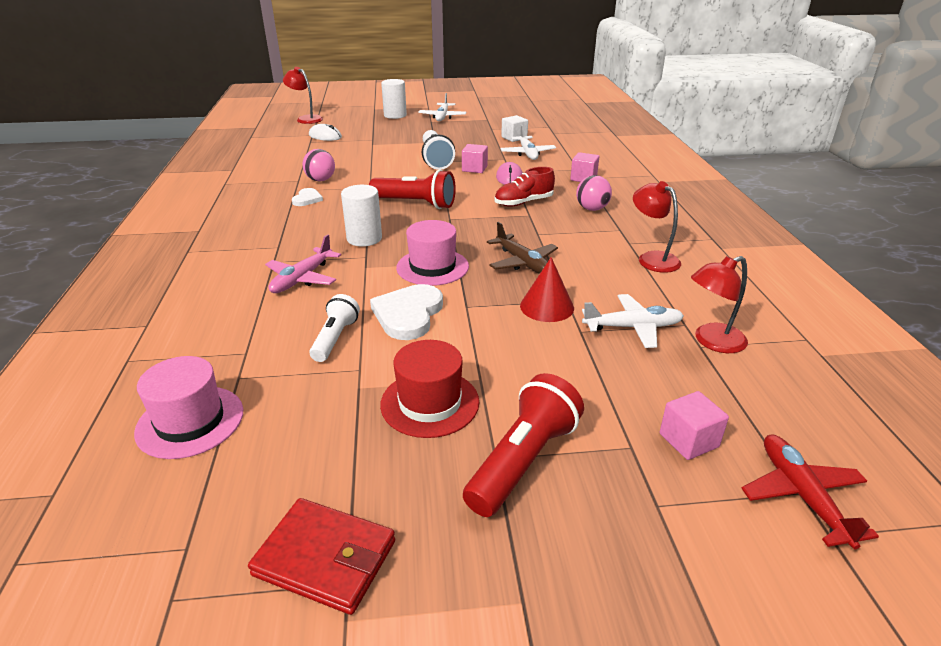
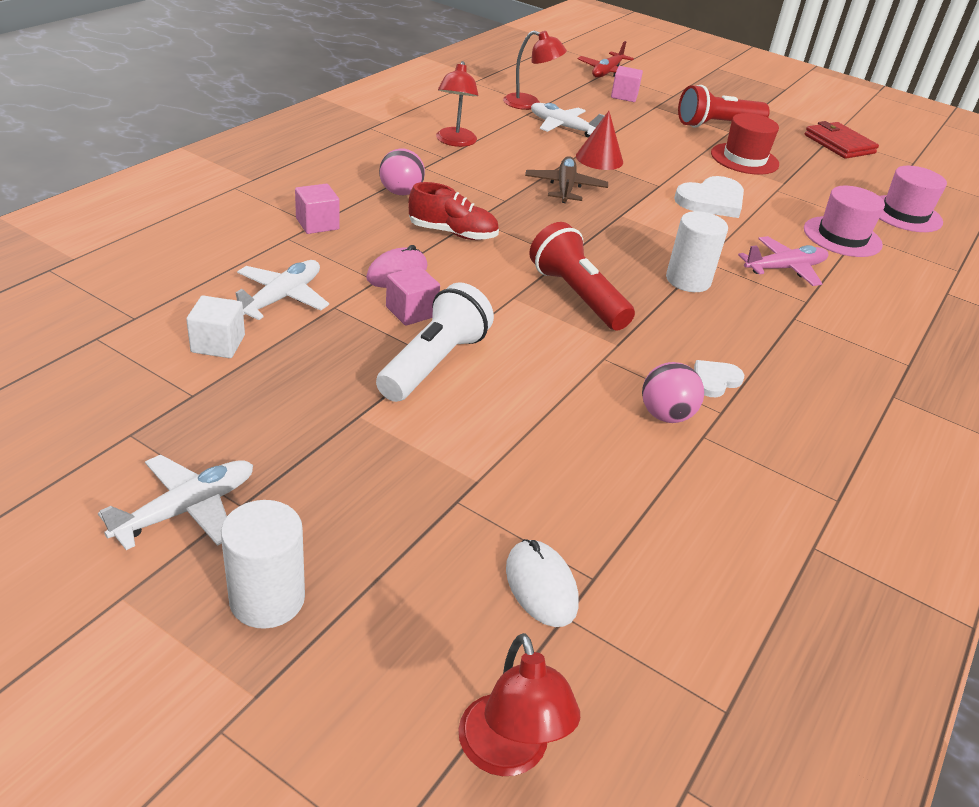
camera: 145 degrees left, 5 degrees up
white flashlight [309,294,360,362] -> none
pink hat [396,220,469,286] -> pink hat moved to [804,186,885,257]

